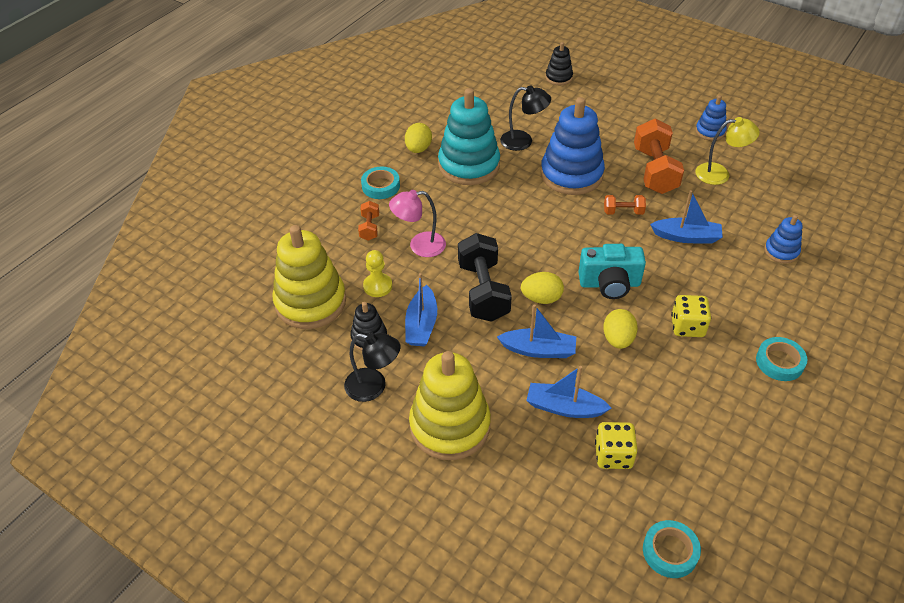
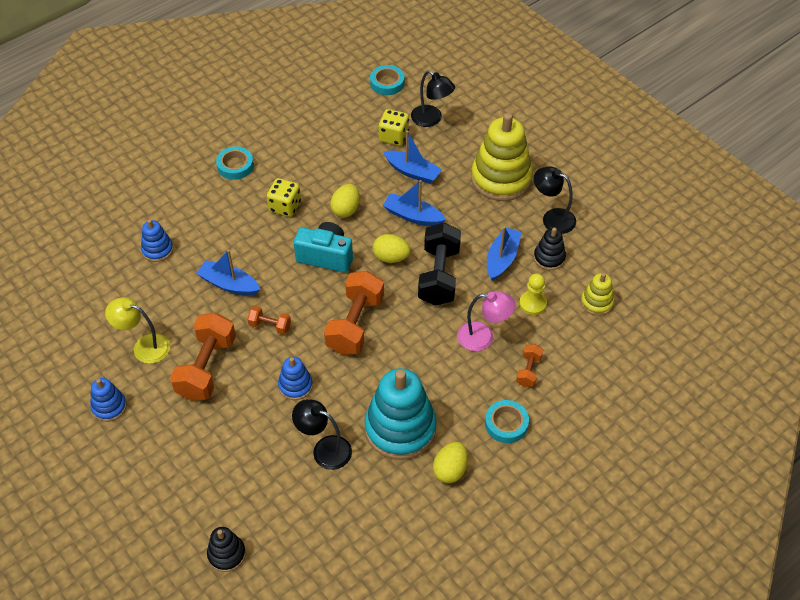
camera: 165 degrees left, 5 degrees up
yellow stacking toy [272,225,346,329] -> yellow stacking toy [581,273,614,316], size x0.49
blue stacking toy [541,97,605,195] -> blue stacking toy [278,357,313,400], size x0.49
none -> orange dumbbell [324,271,384,355]
none -> black lamp [411,70,455,127]

